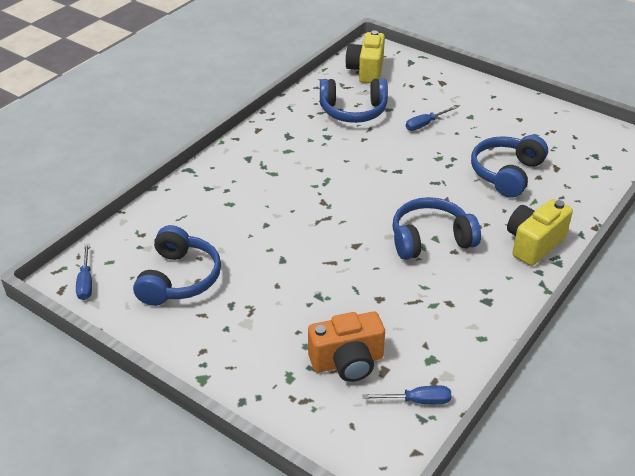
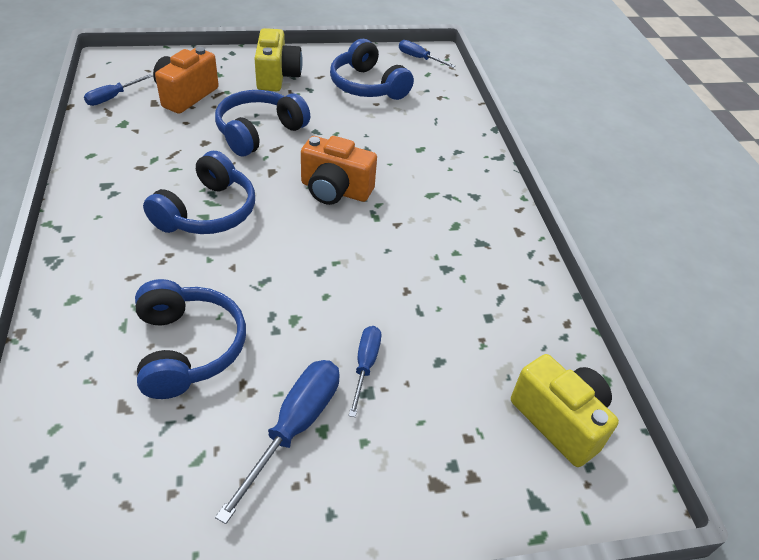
camera: 130 degrees right, 5 degrees up
blue headphones [320,78,388,123] -> blue headphones moved to [215,90,310,156]
yellow camera [507,199,573,266] -> yellow camera moved to [254,28,303,91]
none -> blue screwdriver [215,360,339,524]
none -> orange camera [301,136,377,205]

